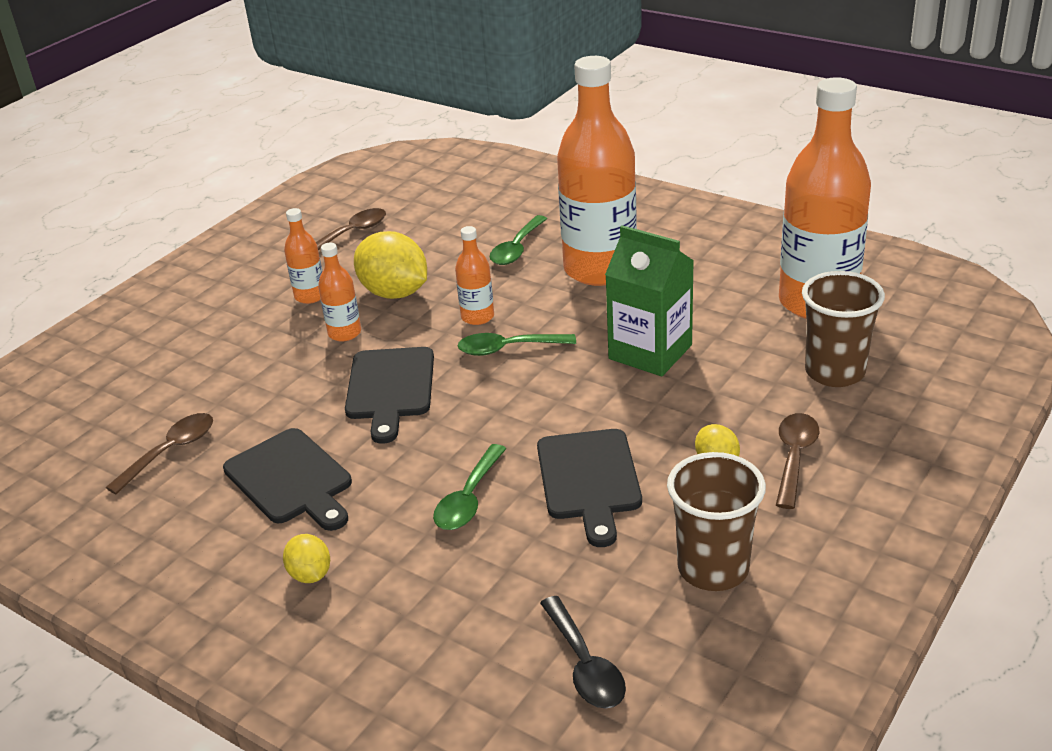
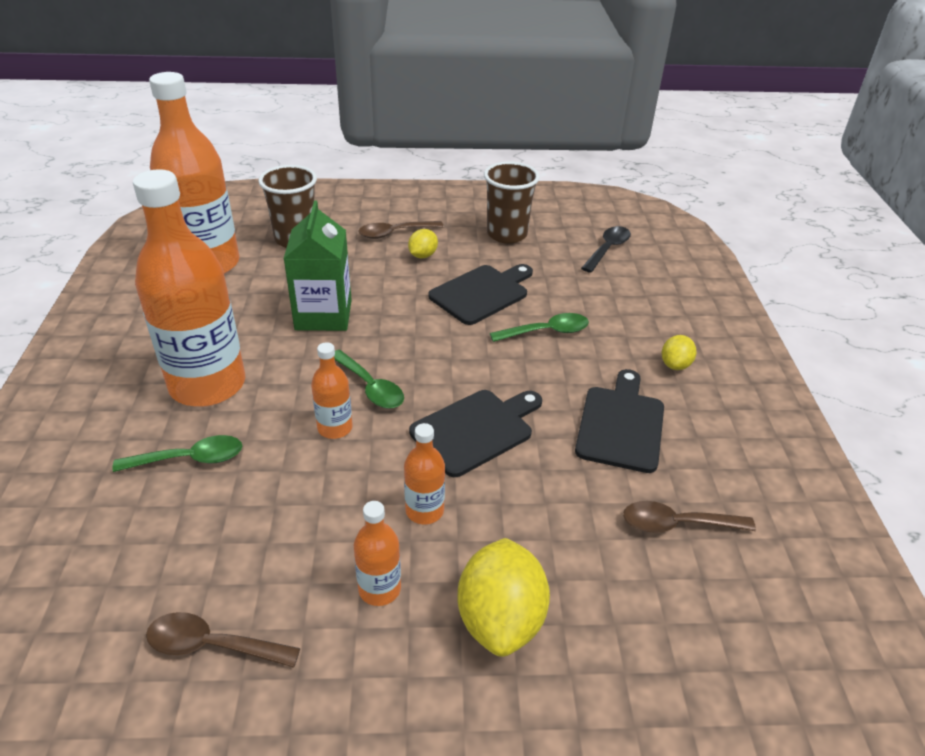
camera: 130 degrees left, 5 degrees up
yellow lemon [354,231,427,299] -> yellow lemon moved to [458,538,550,657]

